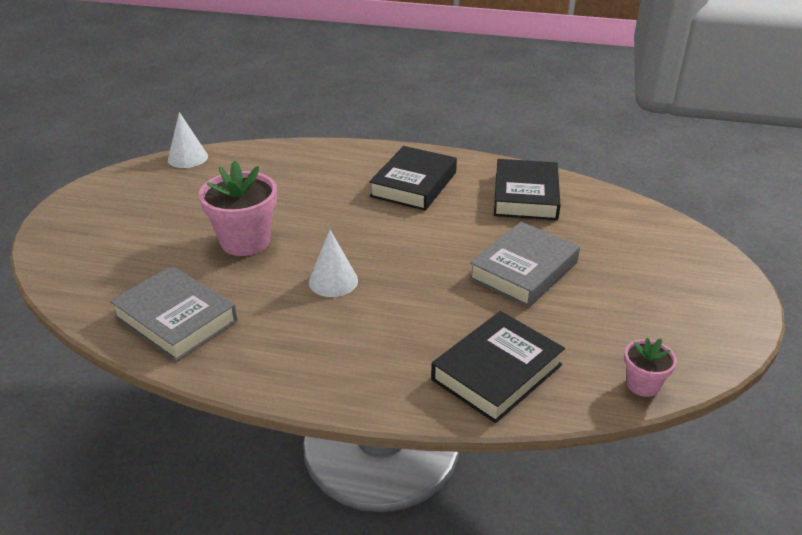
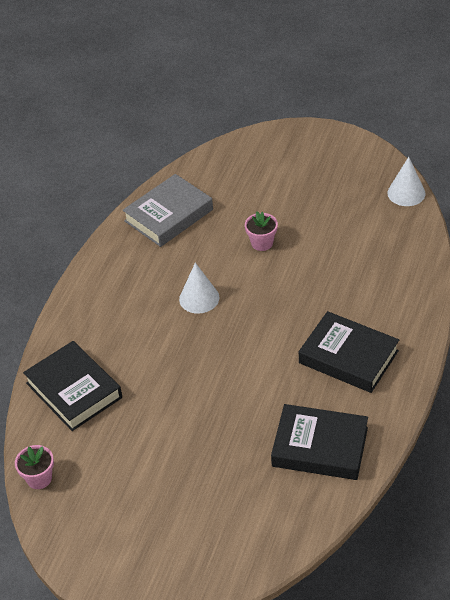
camera: 100 degrees right, 10 degrees up
pink flower pot [199,161,277,256] -> pink flower pot [245,211,278,251], size x0.53
grey book [469,222,580,307] -> none

